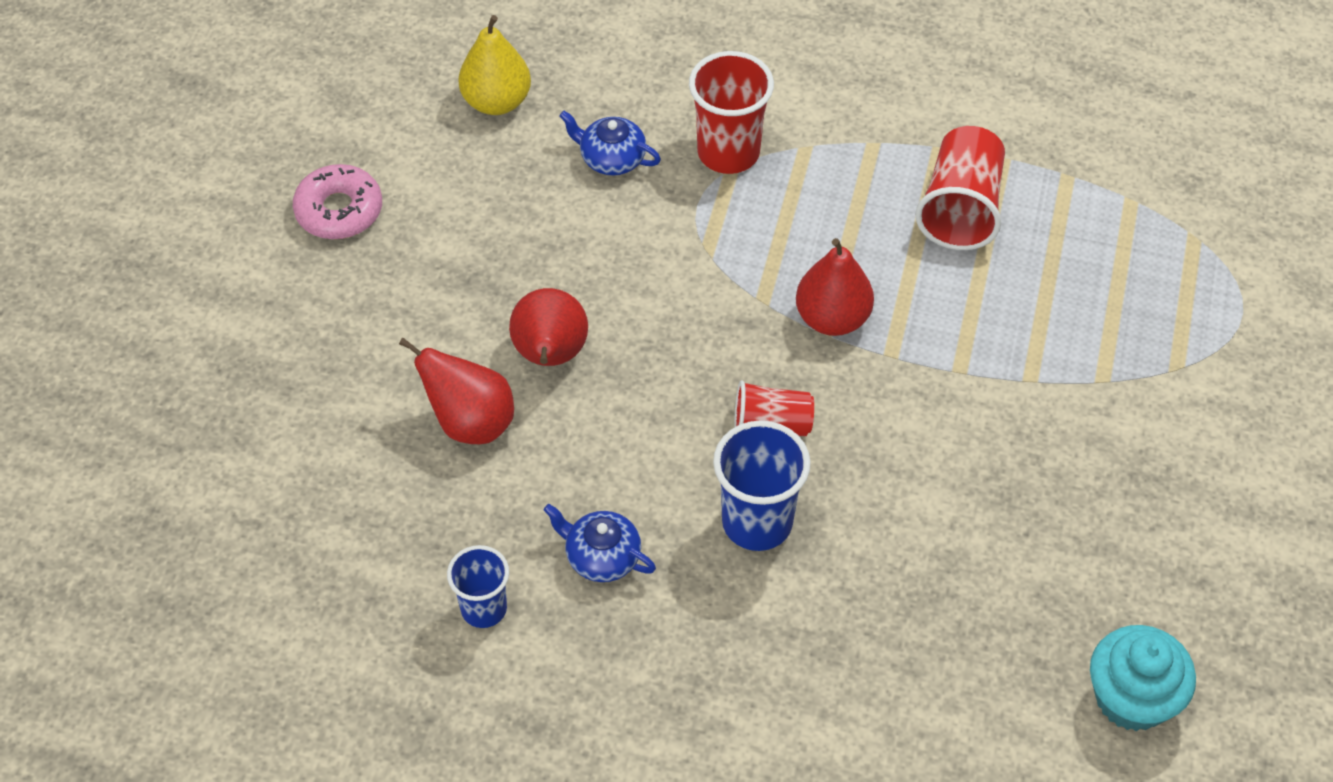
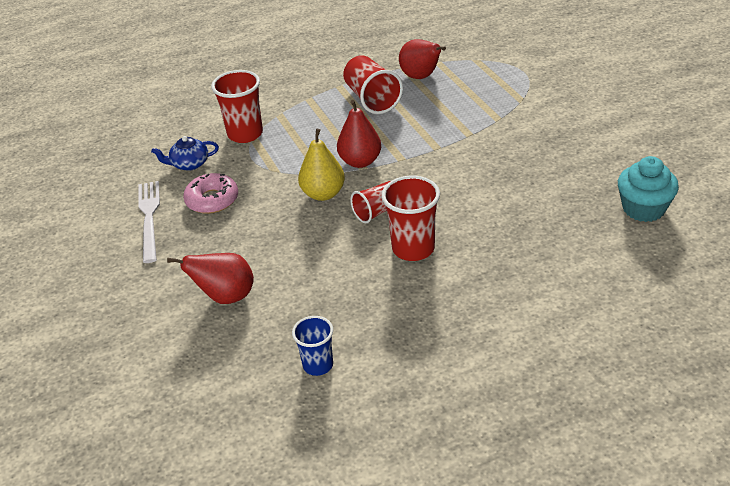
camera: 35 degrees left, 15 degrees down
pink donut [293,164,382,239] -> pink donut moved to [183,173,238,214]
yellow pear [459,15,531,115] -> yellow pear moved to [298,129,345,201]
red pear [509,288,588,366] -> red pear moved to [399,39,446,79]
blue teapot [544,504,656,582] -> none
blue cup [713,421,811,551] -> red cup [381,176,440,261]
none -> white fork [138,181,160,263]

